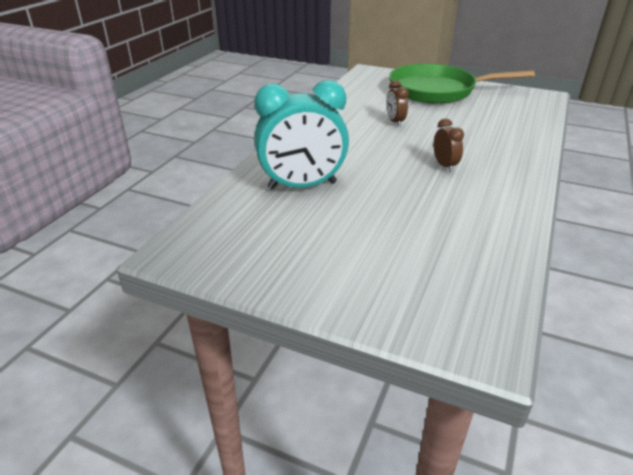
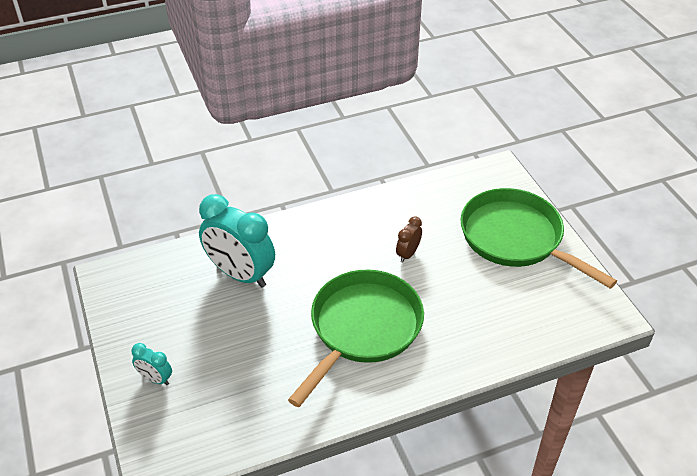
camera: 45 degrees right, 10 degrees up
brown clock [434,118,464,172] -> green pan [288,270,424,407]
none -> turquoise clock [131,343,172,385]

